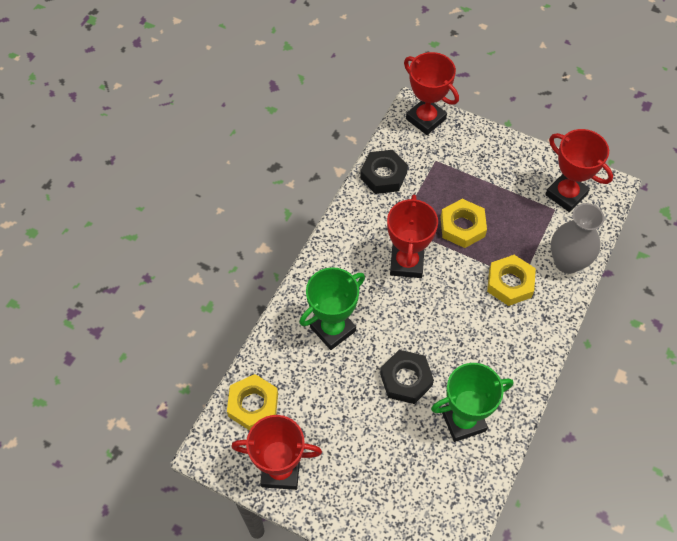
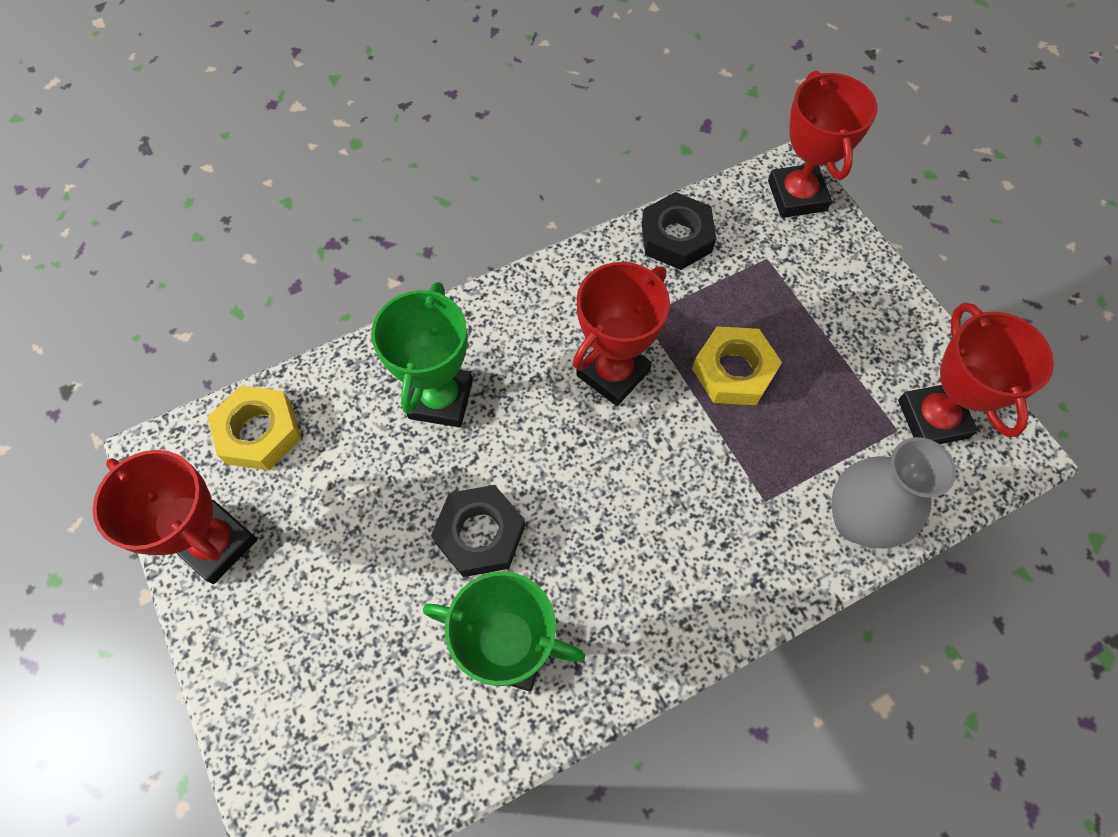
camera: 35 degrees right, 5 degrees up
green trophy [300,267,365,350] -> green trophy turned 75 degrees counterclockwise [371,282,473,427]
yellow nut [487,255,536,306] -> none

